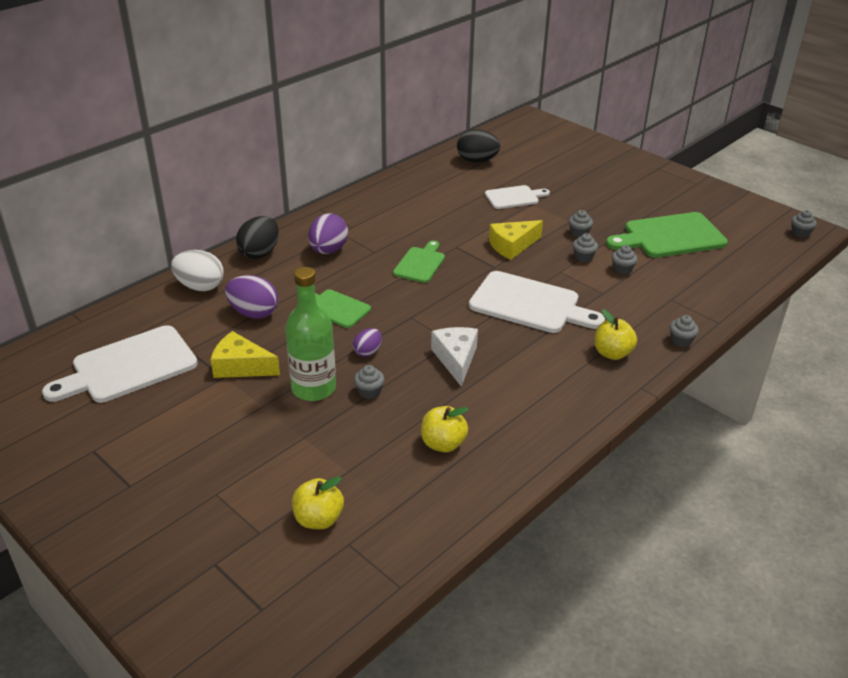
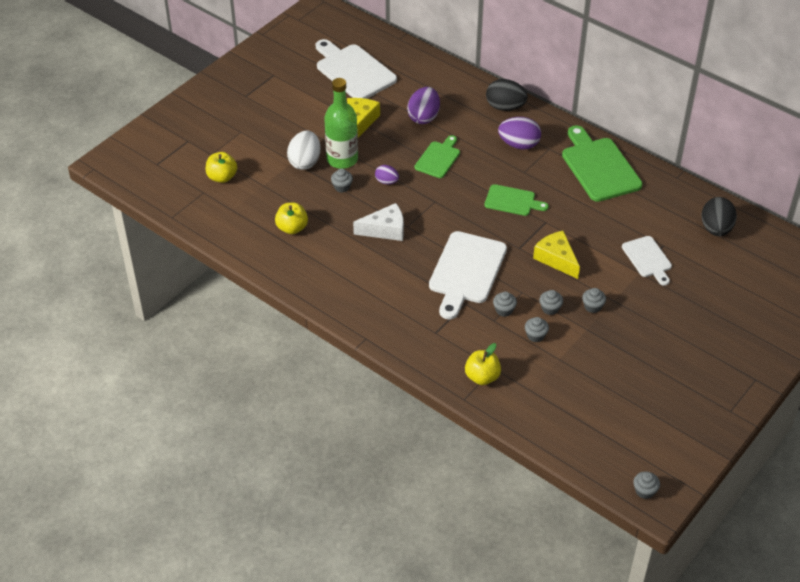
camera: 85 degrees right, 10 degrees up
white egg [171,250,224,291] -> white egg moved to [287,131,321,170]
yellow apple [594,309,637,360] -> yellow apple moved to [465,343,501,385]
green cutting board [606,212,728,258] -> green cutting board moved to [562,125,643,202]
grey cupcake [670,315,699,347] -> grey cupcake moved to [493,292,517,317]

